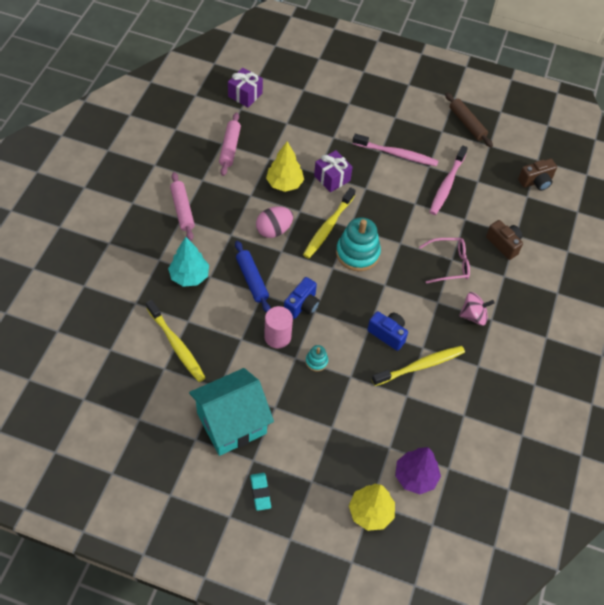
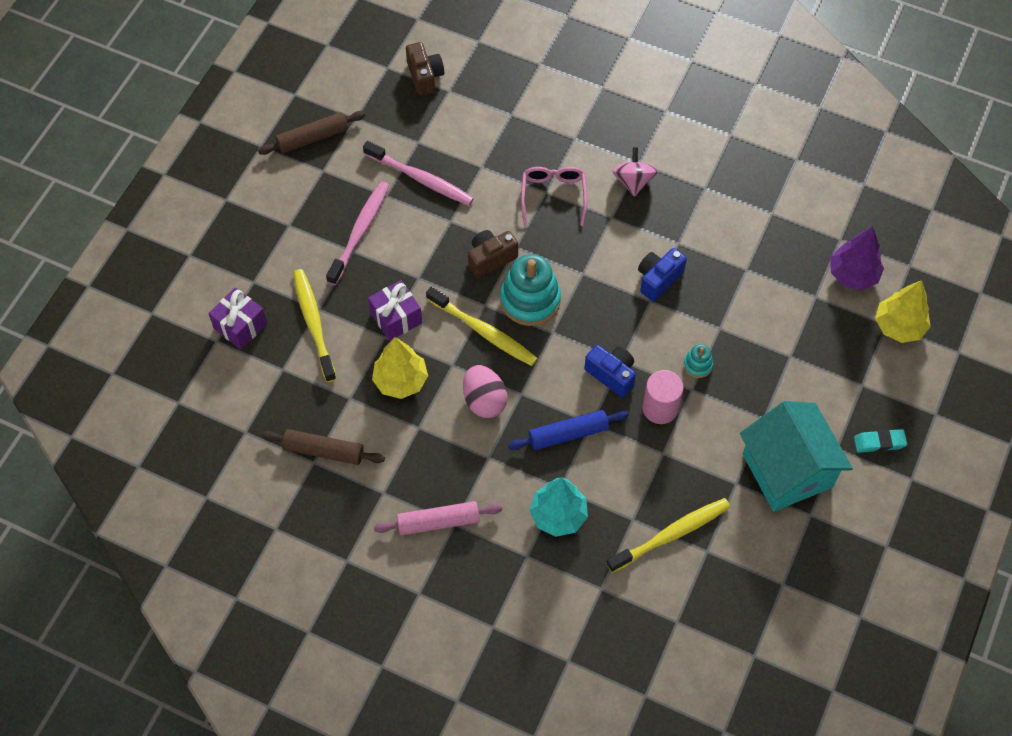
camera: 80 degrees left, 5 degrees up
pink rolling pin [219,113,241,176] -> brown rolling pin [262,429,385,465]
purple gift [228,68,263,107] -> purple gift moved to [208,287,267,350]
yellow toothbrush [372,346,465,386] -> yellow toothbrush moved to [293,269,337,382]
brown camera [486,220,523,260] -> brown camera moved to [468,230,518,278]

